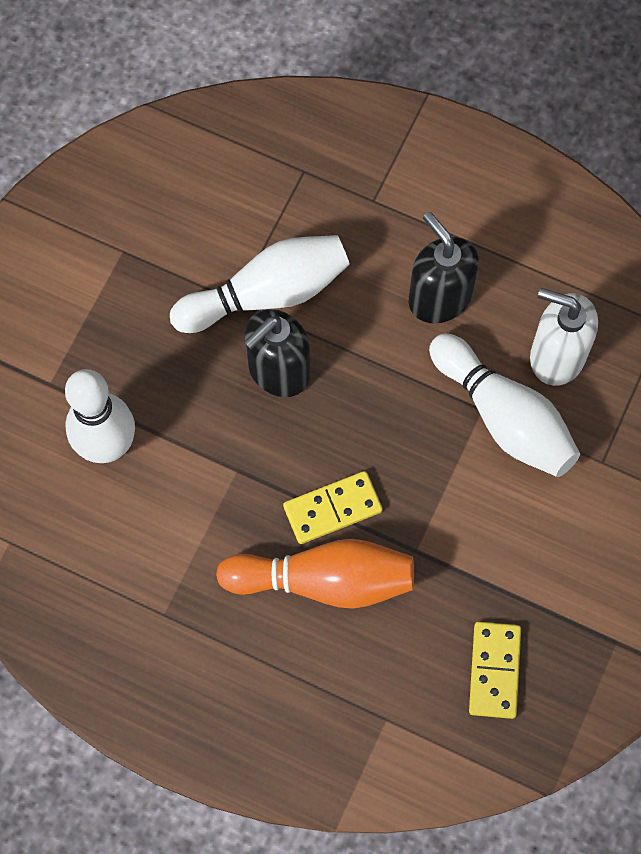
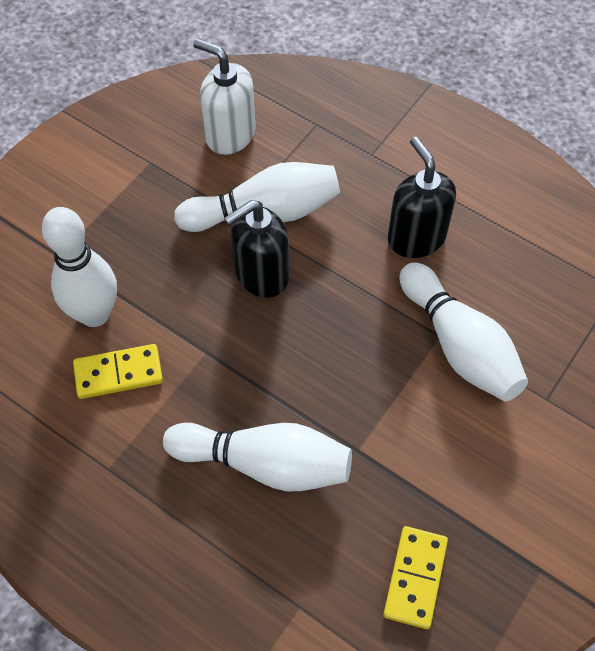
camera: 10 degrees right, 10 degrees down
orange bowling pin [216,539,414,609] -> white bowling pin [163,423,352,491]
yellow domino [283,471,383,544] -> yellow domino moved to [73,344,163,399]
white soap dispenser [530,288,598,386] -> white soap dispenser moved to [193,39,256,155]

